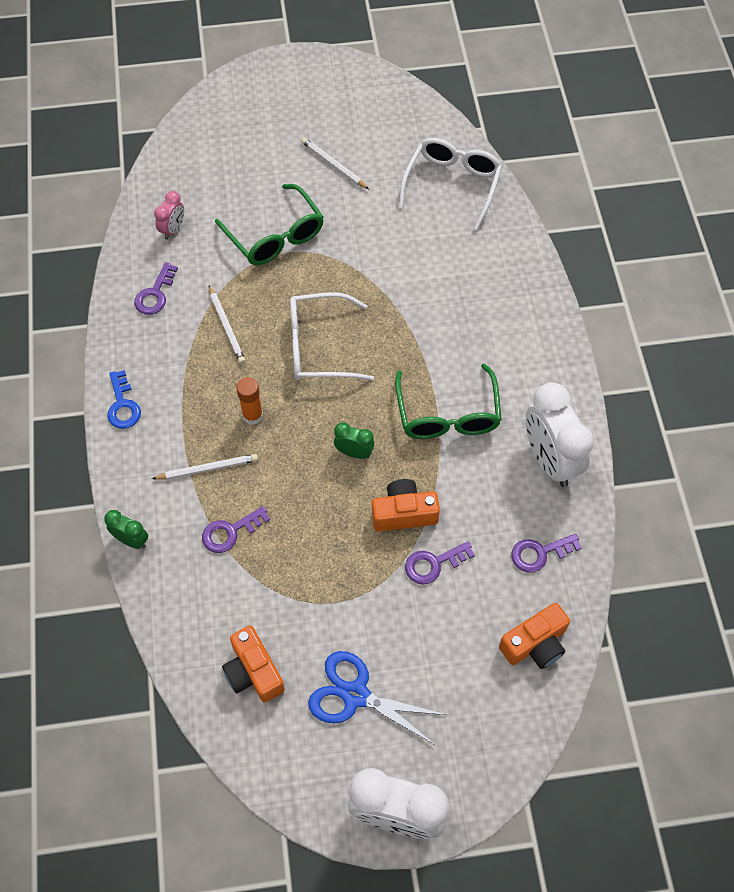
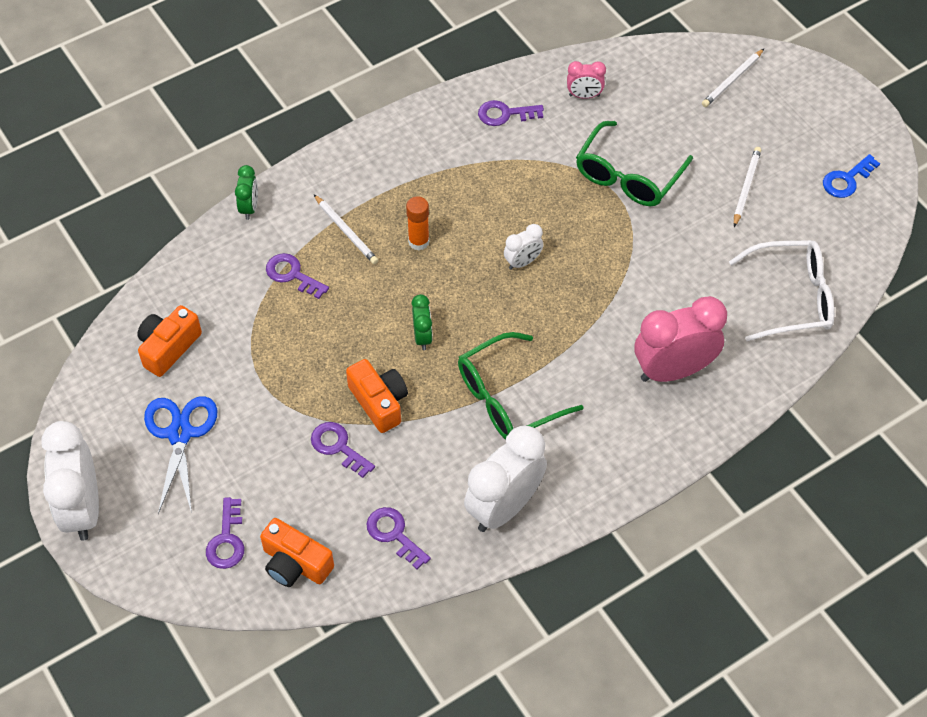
camera: 65 degrees right, 5 degrees down
blue key [107,370,141,429] -> blue key moved to [823,154,880,198]
white pencil [209,285,246,364] -> white pencil moved to [702,49,764,107]
white glasses [290,292,374,381] -> white clock [504,224,543,270]
none -> purple key [206,497,245,569]
none -> pink clock [635,296,727,382]

